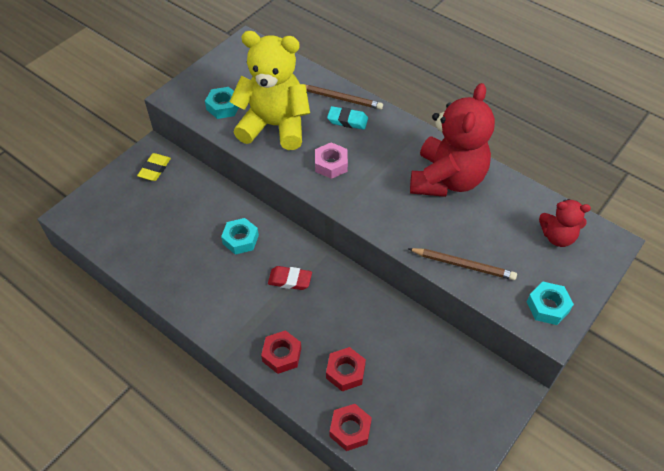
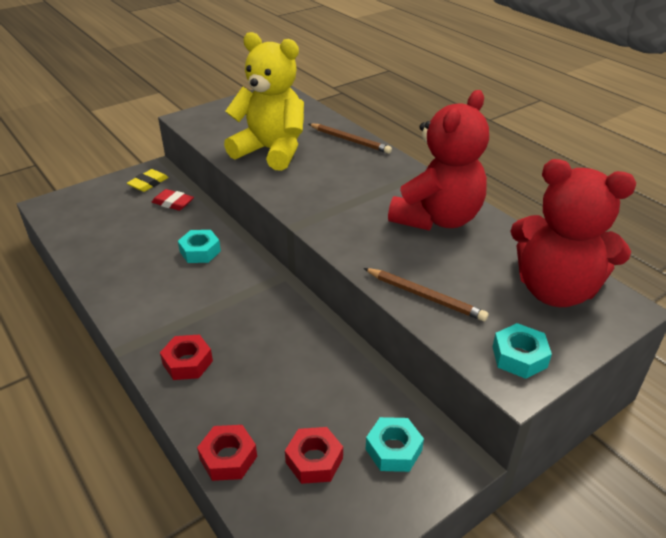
camera: 15 degrees right, 15 degrees down
turquoise nut [205,87,239,119] -> turquoise nut moved to [366,417,424,472]
red eraser [268,266,312,290] -> red eraser moved to [152,189,194,211]
pink nut [315,142,348,179] -> none
red nut [326,347,366,391] -> red nut moved to [285,427,343,484]
turquoise eraser [327,106,368,130] -> none
red teddy bear [539,199,591,247] -> red teddy bear [510,159,636,307], size x1.95

